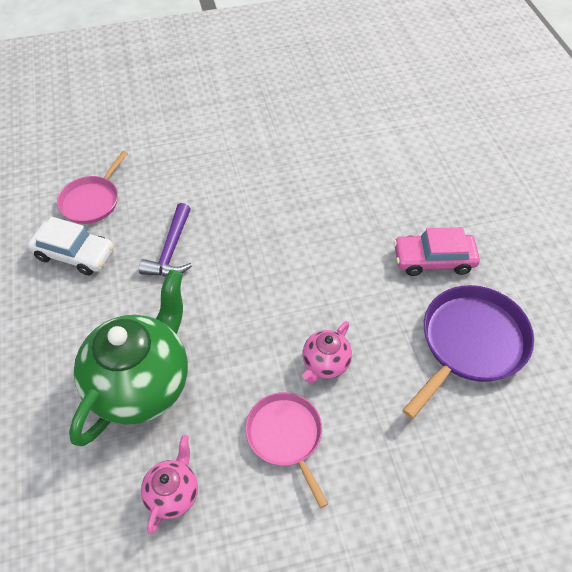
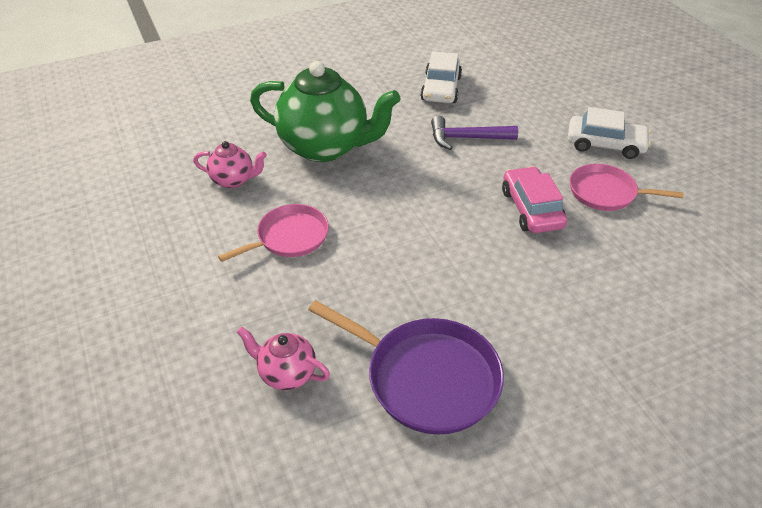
camera: 80 degrees right, 10 degrees down
pink pan [57,151,128,224] -> pink pan moved to [570,164,684,211]
pink teapot [302,321,352,384] -> pink teapot moved to [237,327,330,390]
pink car [394,227,480,276] -> pink car moved to [502,166,567,233]
none -> white car [568,107,651,159]

